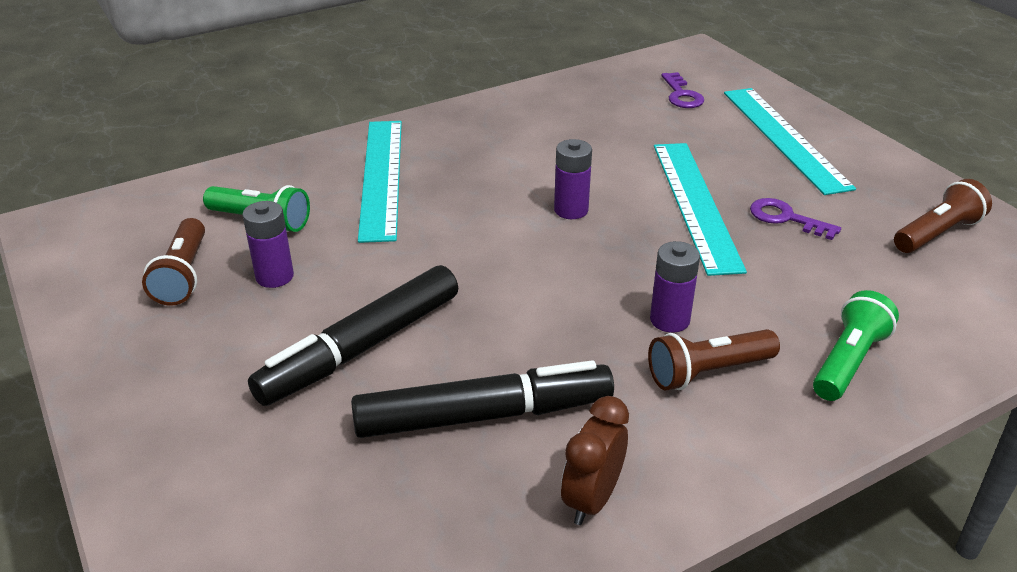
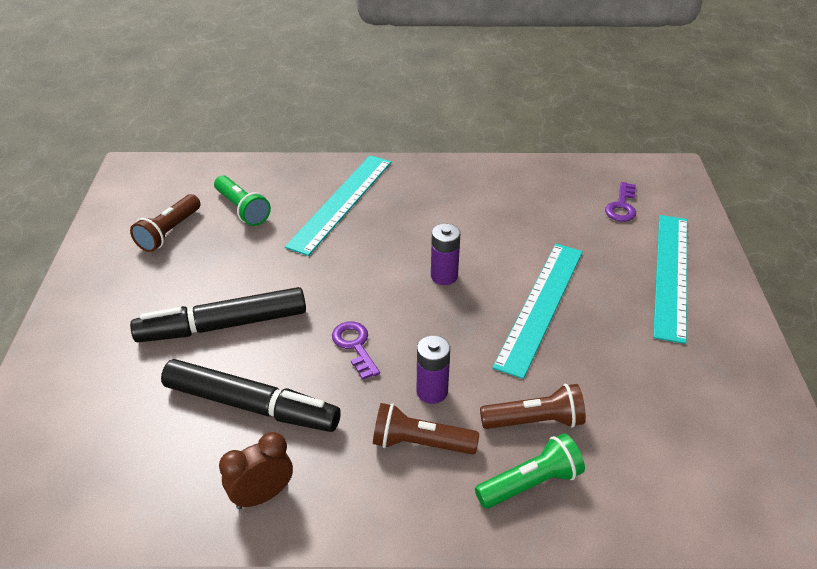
camera: 30 degrees right, 5 degrees up
purple battery [242,201,294,288] -> none
purple key [750,198,841,240] -> purple key moved to [332,321,380,380]
brown flashlight [894,179,992,253] -> brown flashlight moved to [480,384,586,429]

